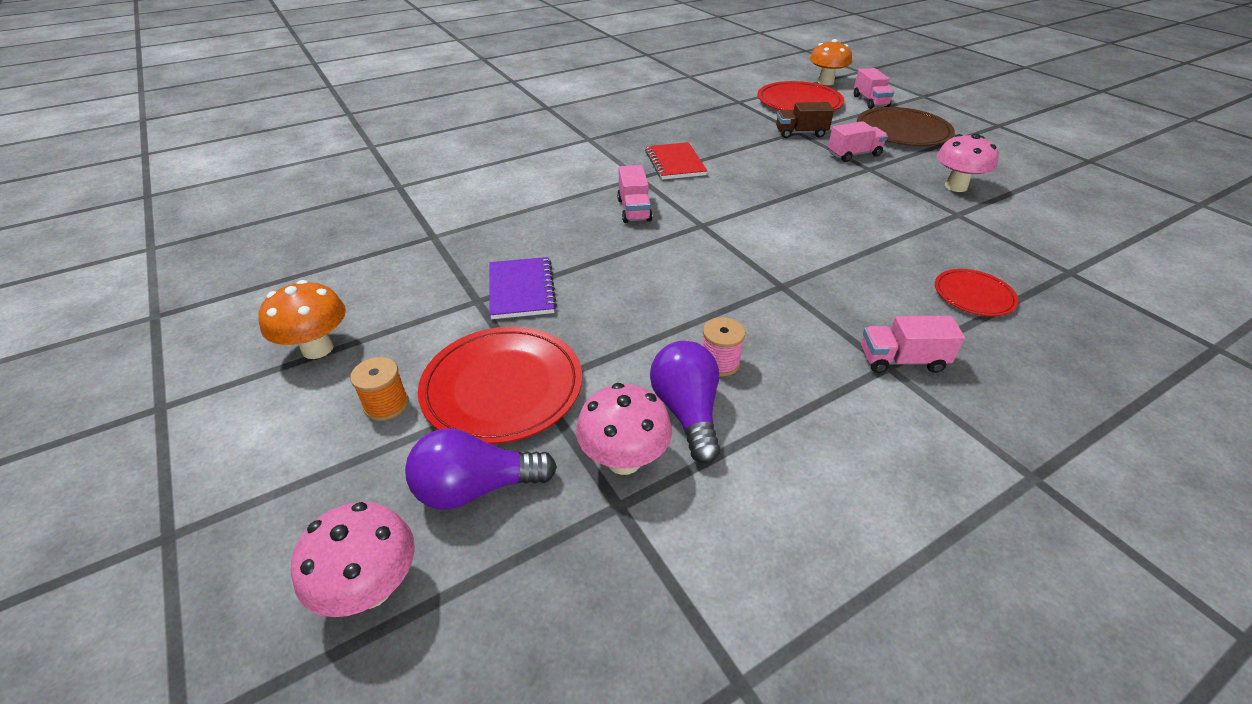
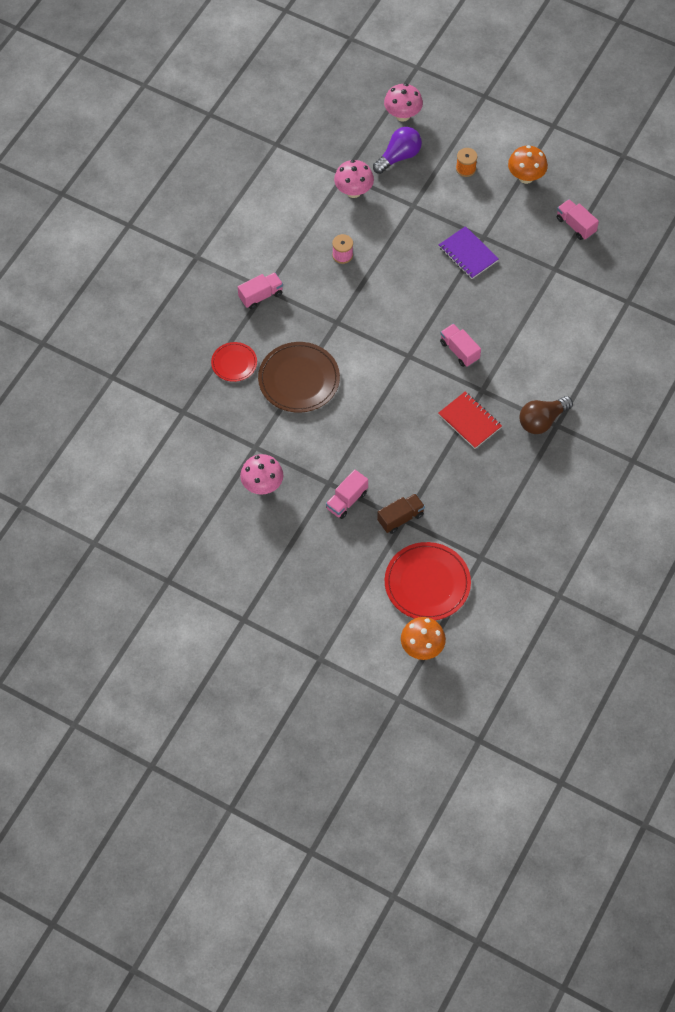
camera: 150 degrees right, 20 degrees up
red plate [418,326,582,444] -> none
purple light bulb [650,341,720,464] -> none
pink truck [854,68,894,109] -> pink truck moved to [557,199,599,240]
brown plate [857,107,955,146] -> brown plate moved to [258,342,340,413]
none -> brown light bulb [520,396,573,434]

